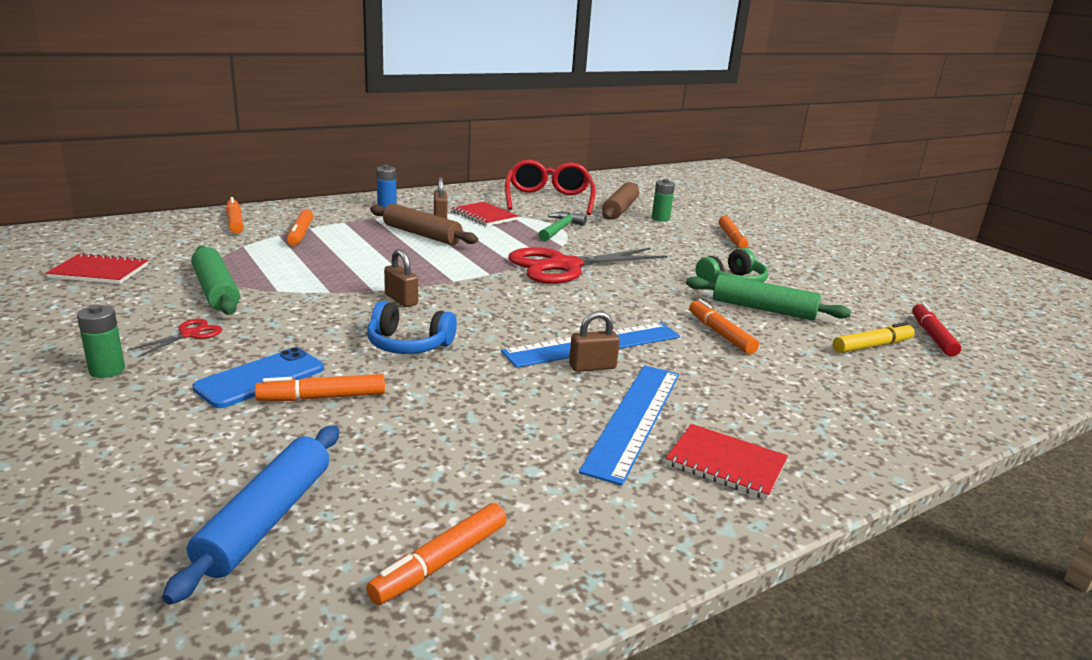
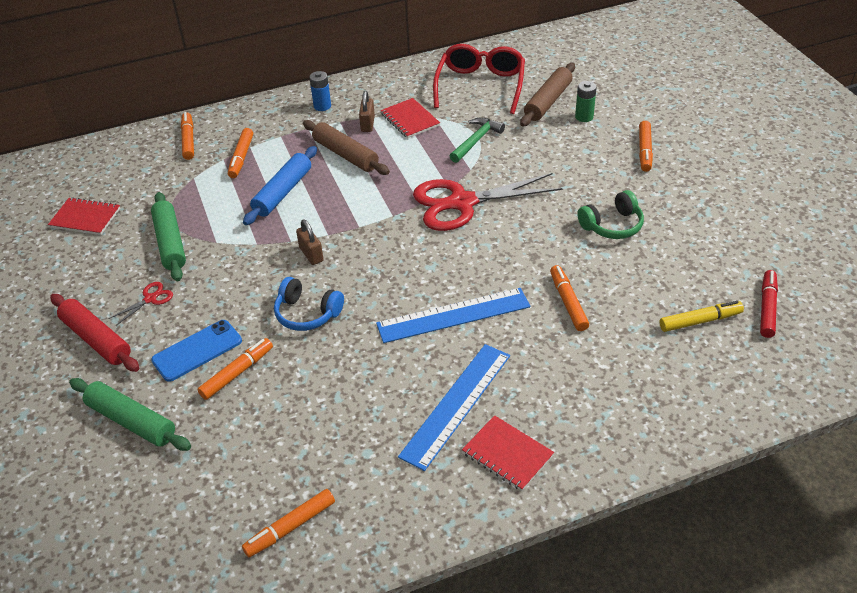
camera: 15 degrees right, 20 degrees up
green battery [77,305,125,378] -> red rolling pin [50,294,139,372]
blue rolling pin [162,425,339,605] -> blue rolling pin moved to [243,146,317,225]
orange marker [255,374,385,401] -> orange marker turned 135 degrees clockwise [197,338,273,400]
brown padlock [569,311,620,372] -> none
green rolling pin [686,274,851,320] -> green rolling pin moved to [69,378,191,451]

